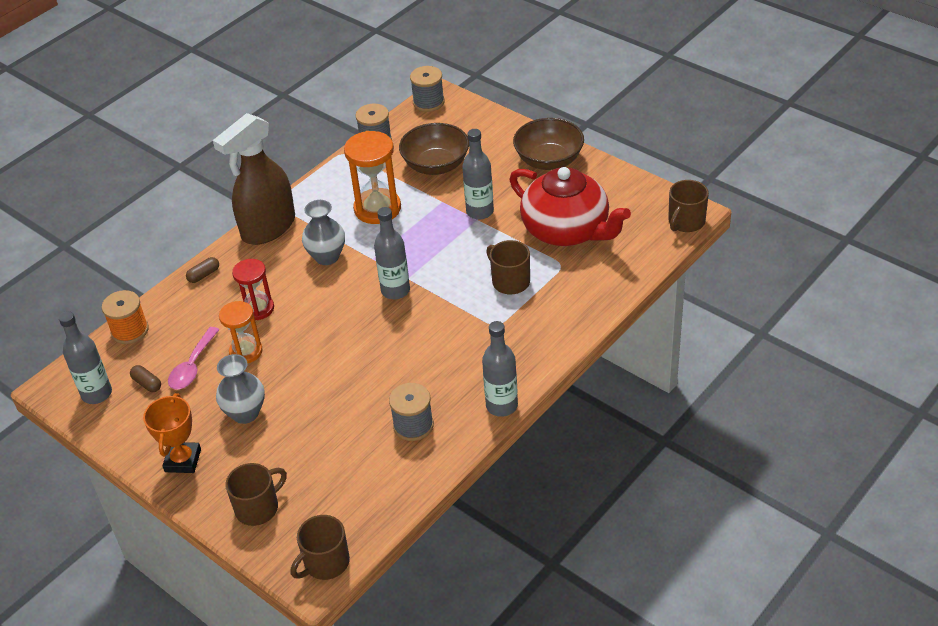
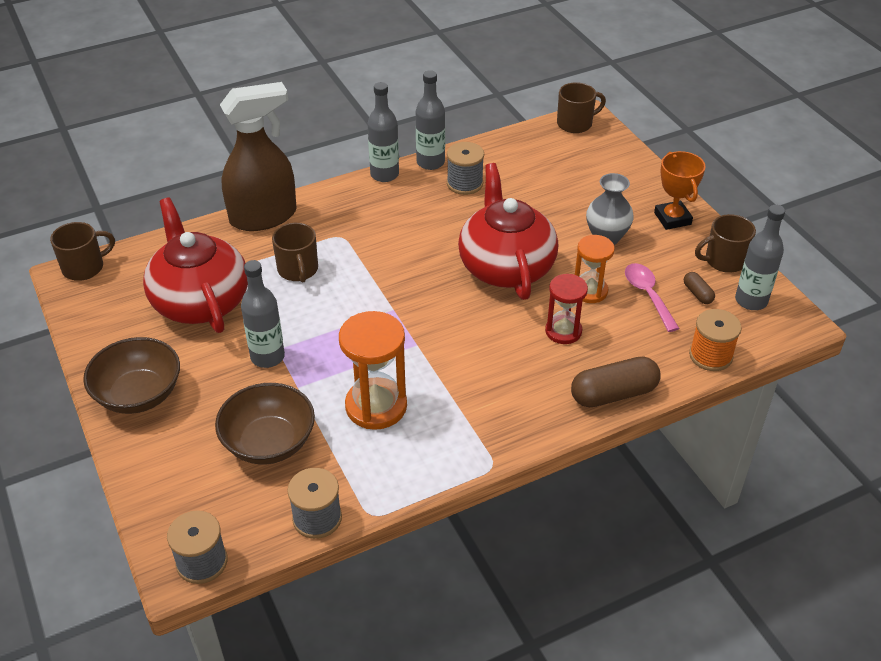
camera: 160 degrees left, 0 degrees up
orange trophy [143,393,201,473] -> orange trophy turned 45 degrees counterclockwise [654,151,706,230]
pink spoon [168,327,220,389] -> pink spoon turned 60 degrees counterclockwise [625,263,680,332]
brown capsule [186,257,219,283] -> brown capsule [571,357,661,407], size x2.03
brown spray bottle [213,113,295,245] -> brown spray bottle moved to [220,82,297,231]
brown mug [225,463,287,526] -> brown mug moved to [695,214,756,273]
grey vase [302,200,345,265] -> none
grey bottle [374,207,410,299] -> grey bottle moved to [416,70,445,170]
none -> red teapot [458,163,558,300]

